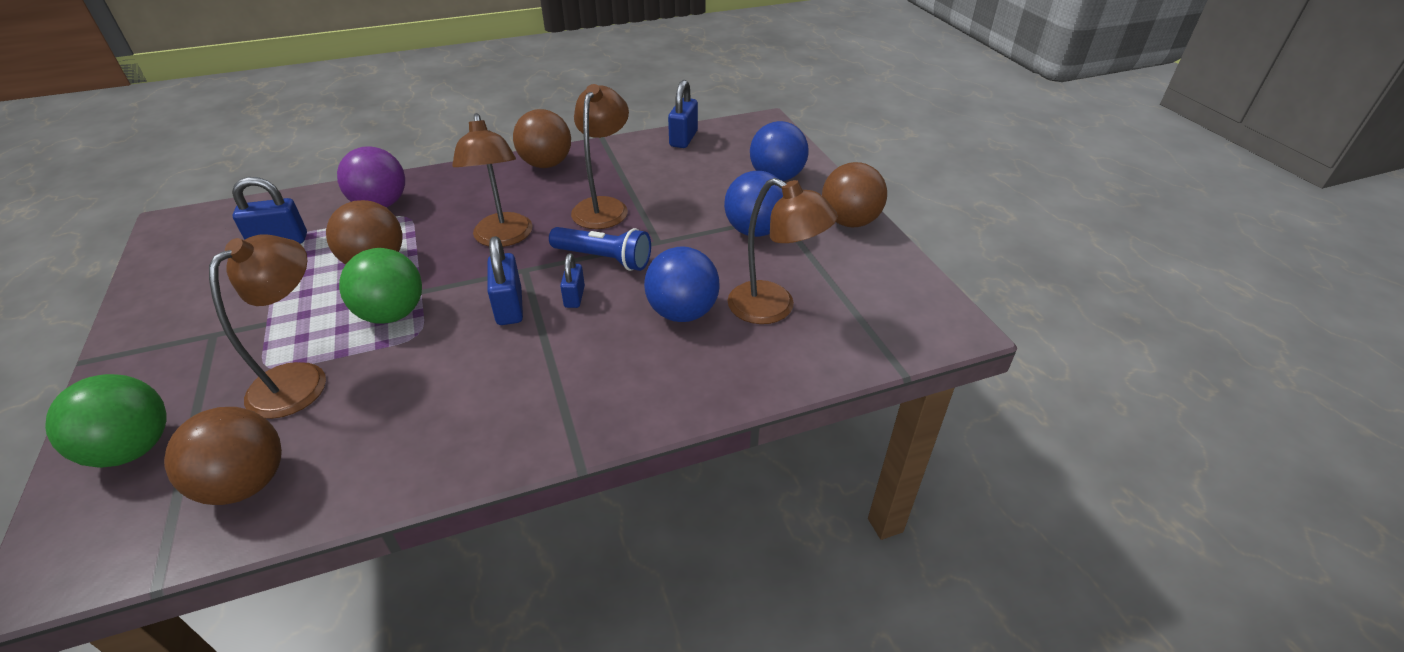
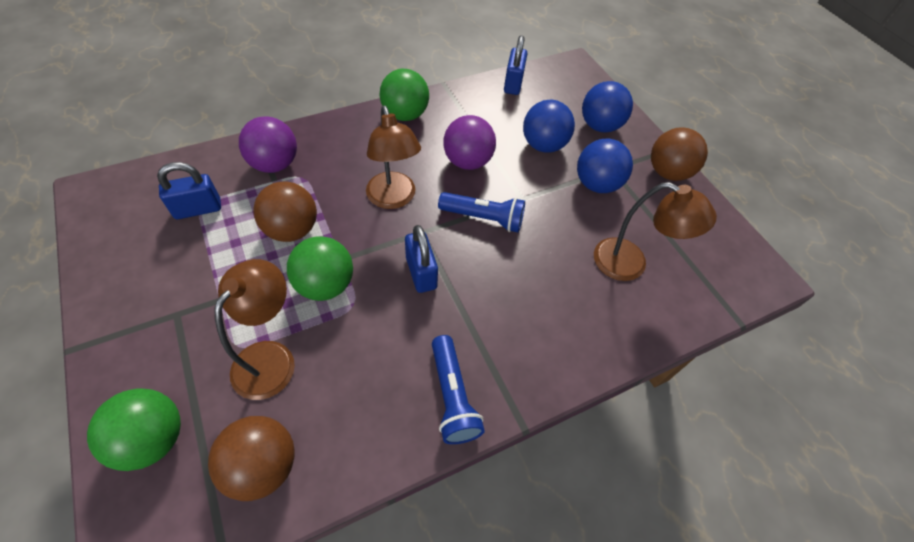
camera: 10 degrees left, 15 degrees up
brown ball [513,109,571,168] -> green ball [379,69,429,121]
blue padlock [560,253,585,308] -> none
brown lamp [571,84,629,229] -> purple ball [443,115,496,170]
blue ball [644,247,720,322] -> blue ball moved to [523,100,575,153]
none -> blue flashlight [432,335,485,444]

